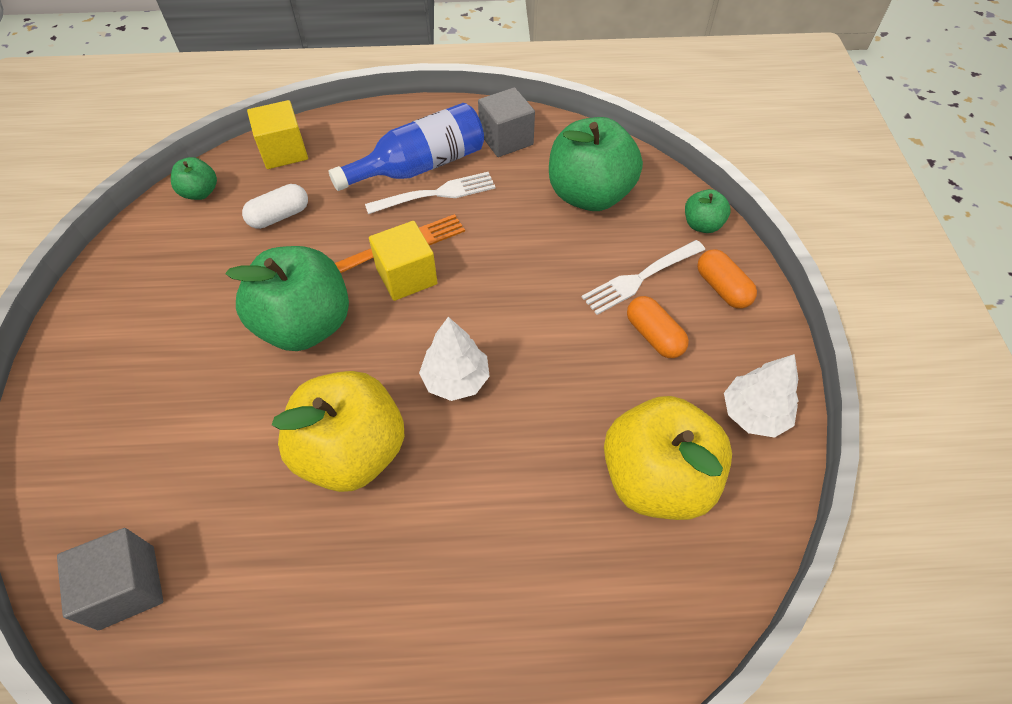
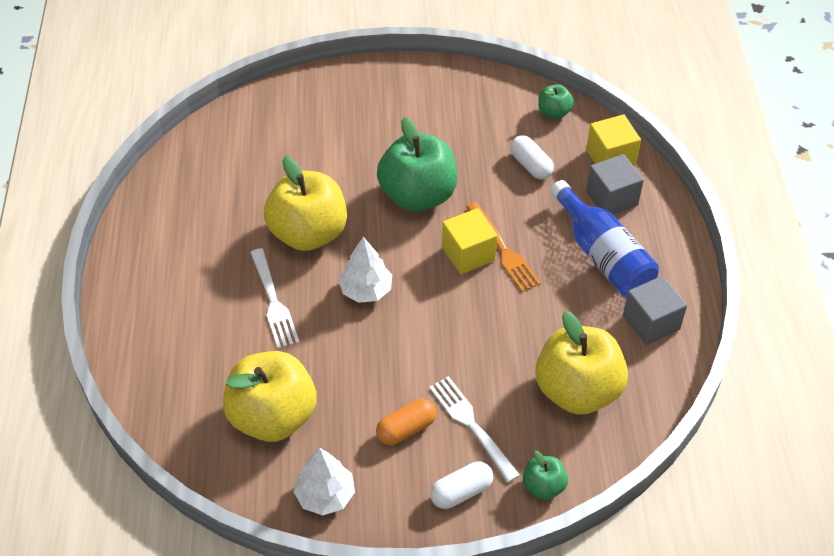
camera: 90 degrees right, 5 degrees down
grey cube [57,528,163,630] -> grey cube moved to [586,154,644,214]
white fork [365,172,496,214] -> white fork moved to [250,248,299,348]
green apple [549,117,643,211] -> yellow apple [535,311,628,415]
orange capsule [697,249,757,309] -> white capsule [430,461,493,509]

